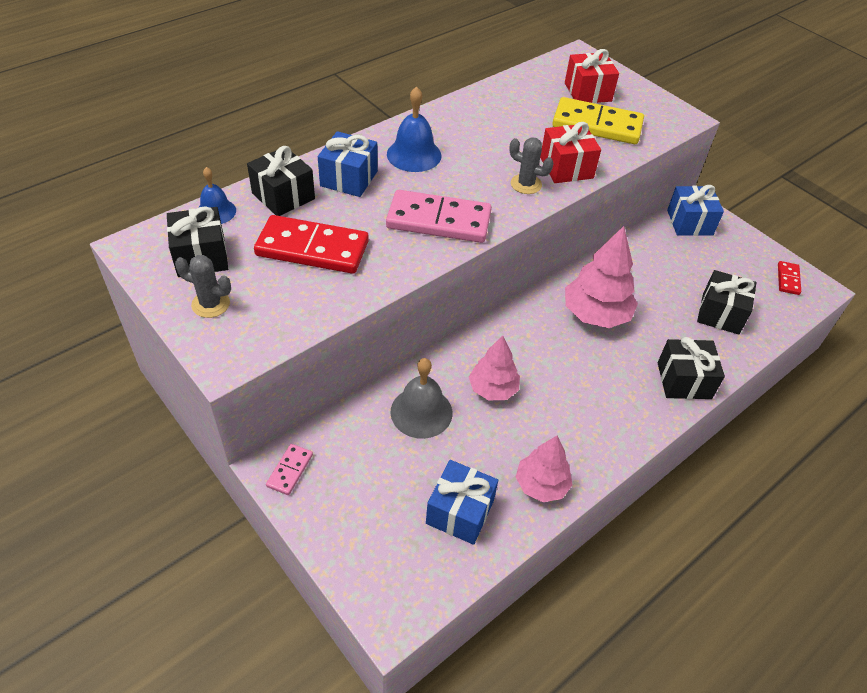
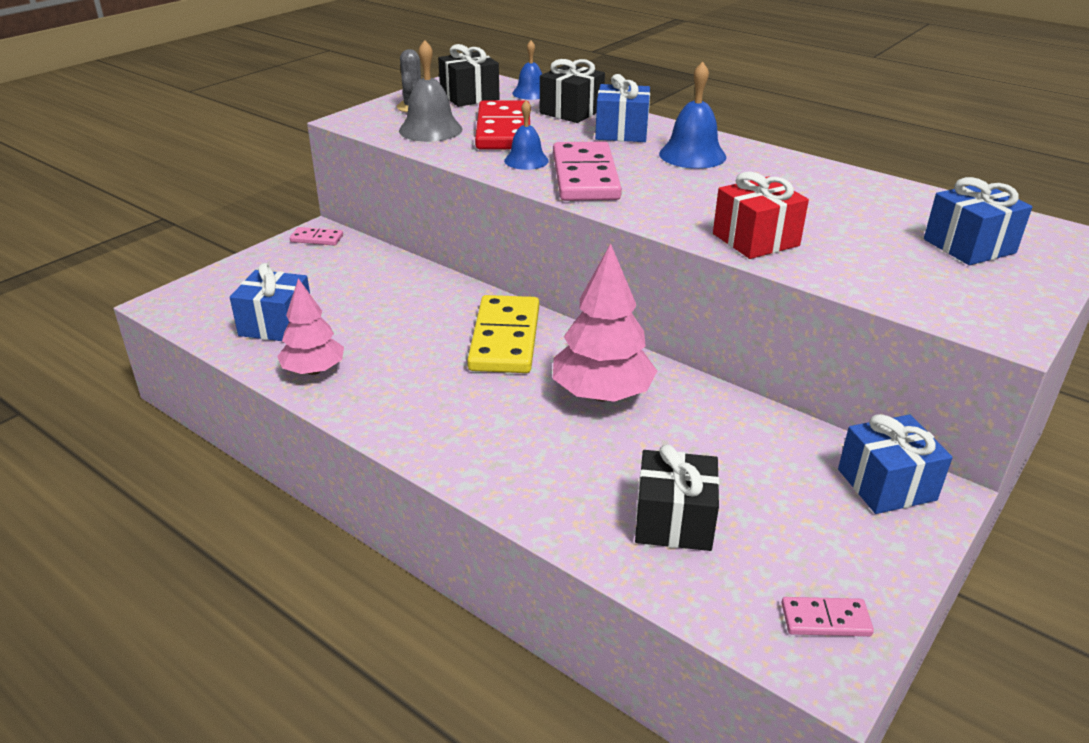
camera: 80 degrees right, 15 degrees down
grey bell [390,358,452,439] -> grey bell moved to [399,40,462,142]
pink tree [469,336,520,400] -> none
grey cactus [509,137,554,194] -> none
yellow domino [552,97,644,144] -> yellow domino moved to [467,295,539,373]
red gift [565,49,619,103] -> blue gift [924,177,1032,265]
black gift [658,337,725,399] -> none
red domino [778,261,801,295] -> pink domino [782,597,874,636]
none -> blue bell [504,100,549,170]

